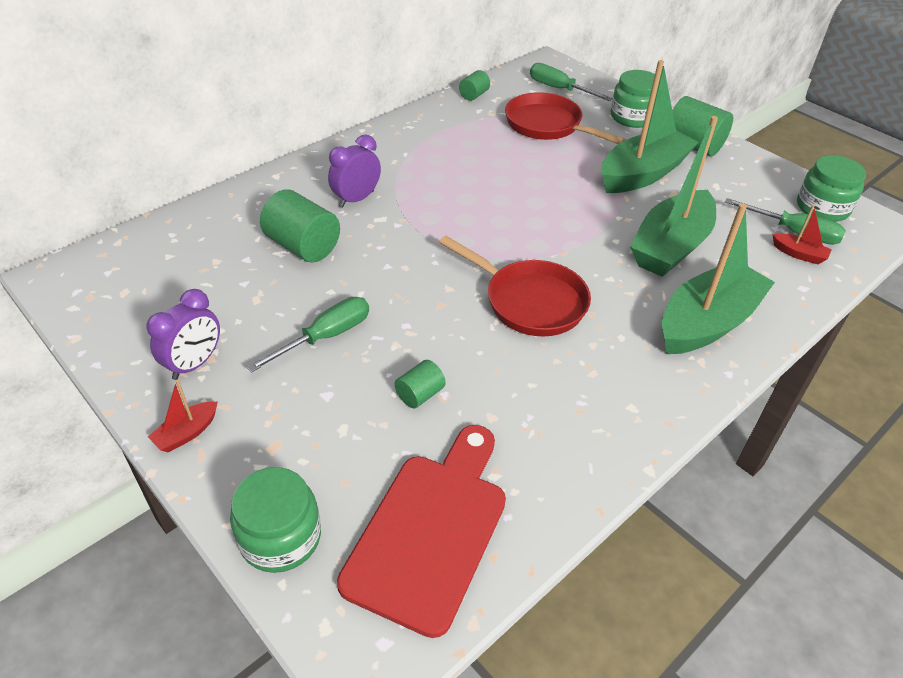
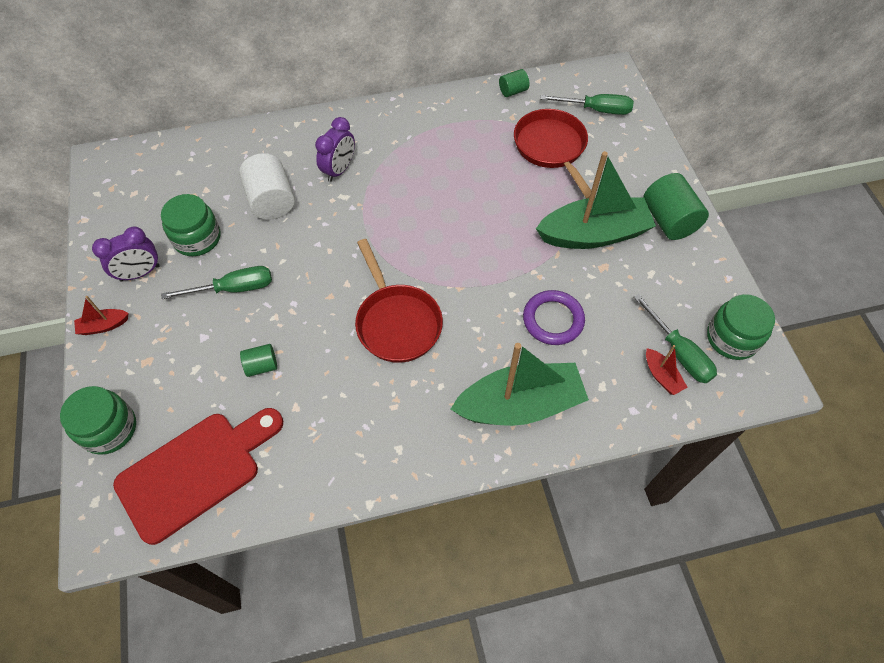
camera: 30 degrees right, 15 degrees up
green cylinder [260,189,340,262] -> white cylinder [239,153,295,220]
purple clock [328,134,381,208] -> purple clock turned 135 degrees clockwise [315,117,355,182]
green screwdriver [530,63,613,101] -> green screwdriver turned 120 degrees clockwise [540,94,634,115]
green jar [610,70,655,128] -> green jar moved to [161,194,220,256]
green boat [630,116,718,277] -> purple ring [523,290,585,345]

